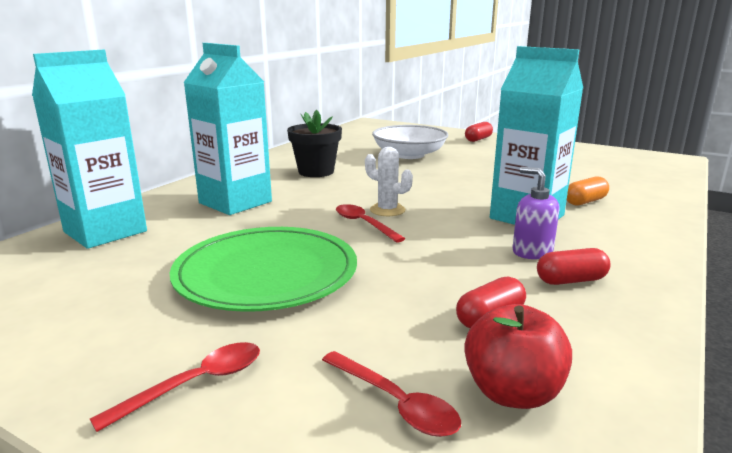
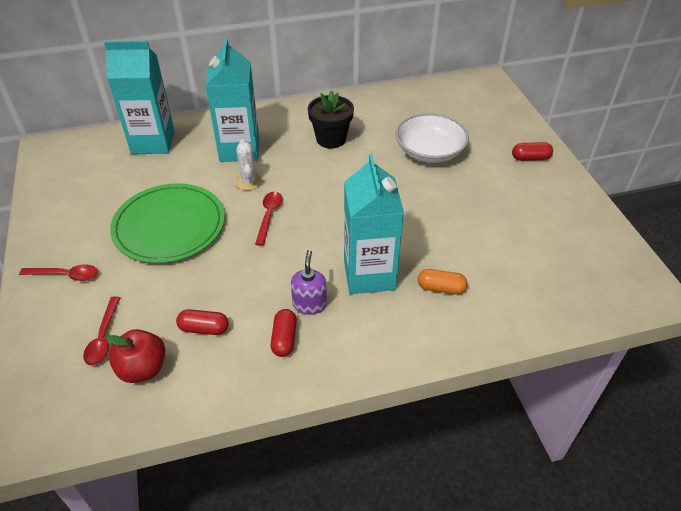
camera: 45 degrees right, 25 degrees up
white cactus [365,147,413,216] -> white cactus moved to [236,139,262,190]
red capsule [537,248,611,285] -> red capsule turned 60 degrees clockwise [270,309,297,357]

